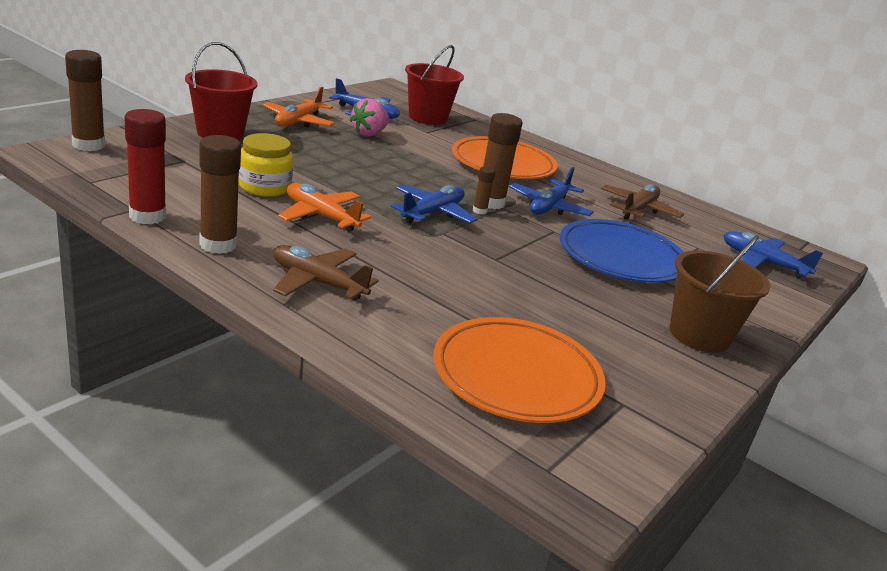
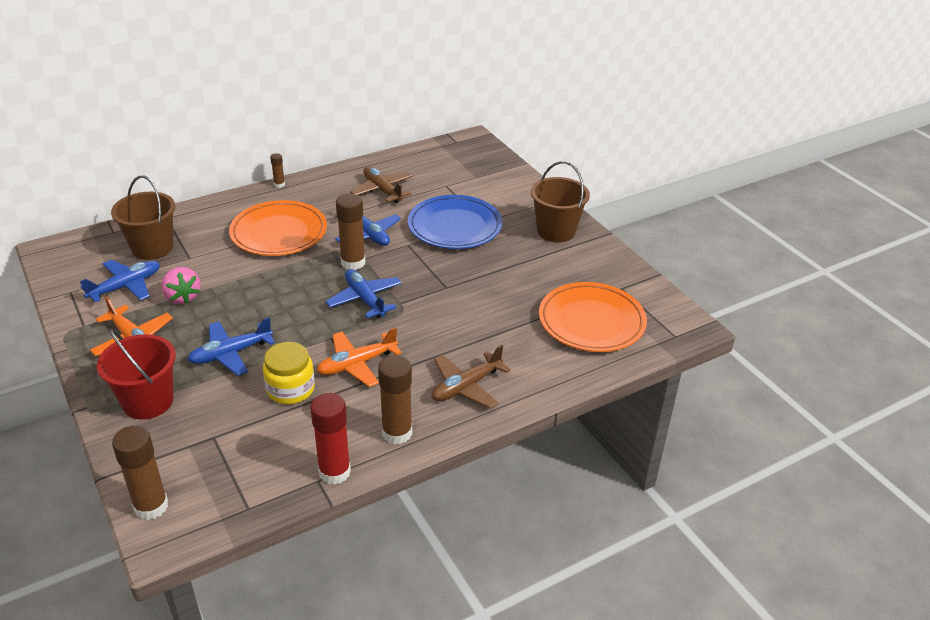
camera: 65 degrees left, 10 degrees up
red bucket [405,45,464,125] -> brown bucket [111,176,175,260]
brown glue stick [473,166,496,214] -> brown glue stick moved to [270,153,285,188]
blue plane [723,231,823,278] -> blue plane moved to [188,317,275,376]

